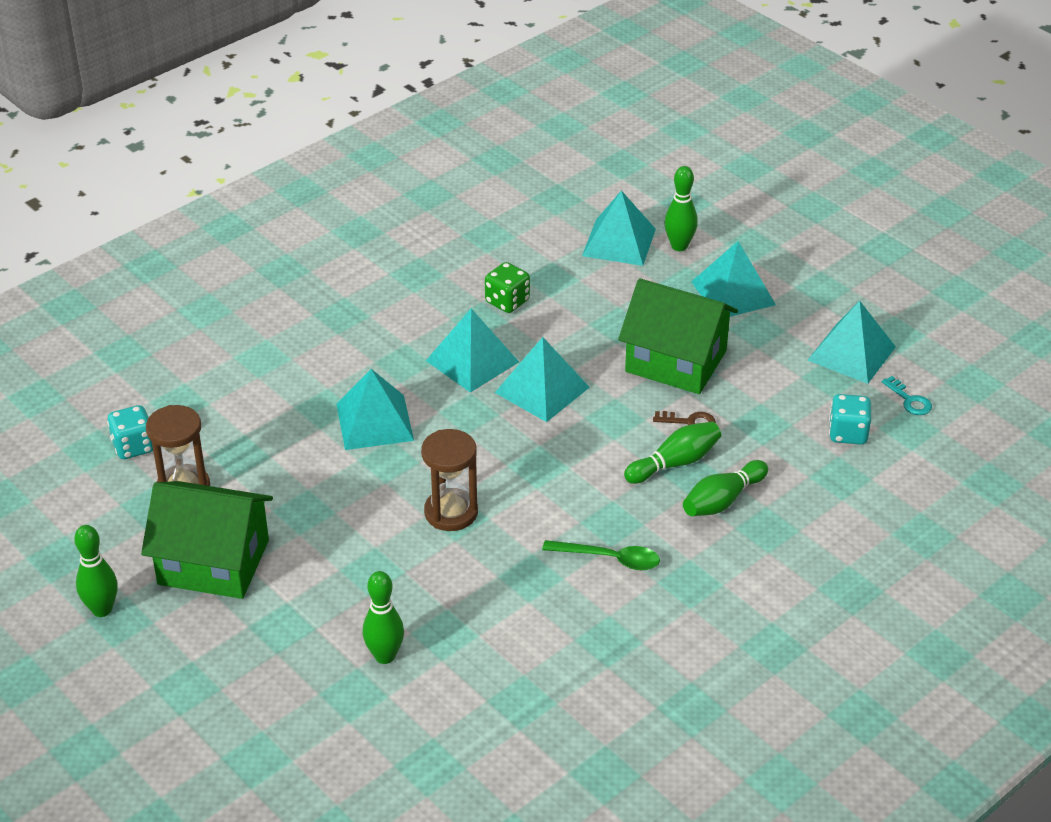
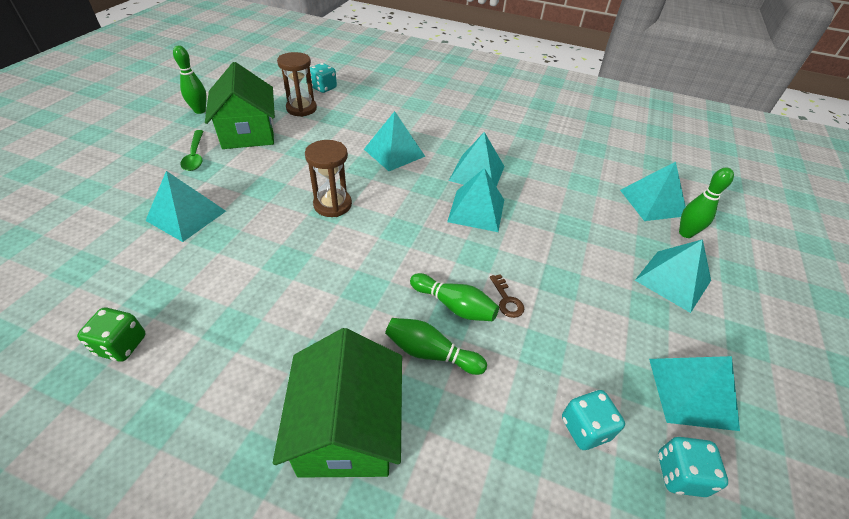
camera: 60 degrees right, 5 degrees up
green bowling pin [362,571,404,664] -> turquoise pyramid [145,171,226,242]
green dice [485,262,530,313] -> green dice moved to [77,308,146,362]
green spoon [542,540,660,570] -> green spoon moved to [180,130,203,171]
green house [618,278,738,394] -> green house moved to [273,328,402,478]
turquoise key [882,376,932,415] -> turquoise dice [658,437,728,497]

